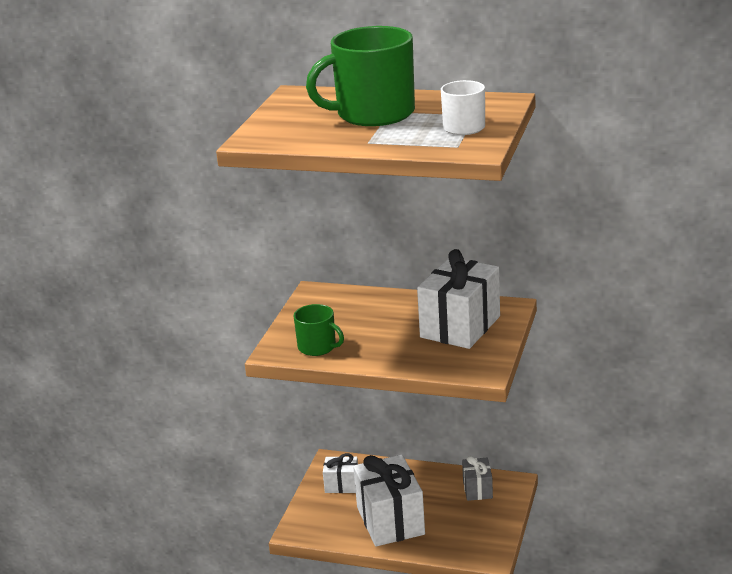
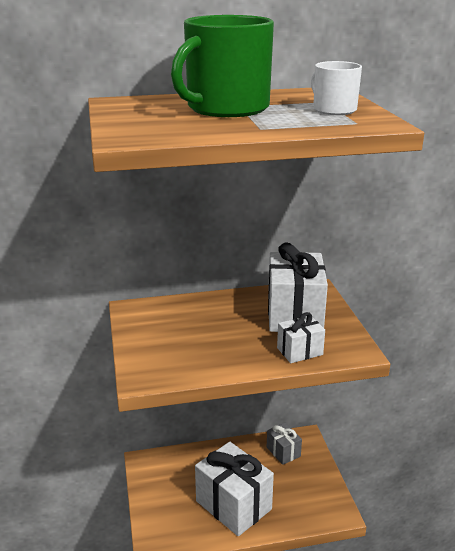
camera: 30 degrees left, 0 degrees up
green mug [294,304,344,356] -> none
white gift [323,453,358,493] -> white gift moved to [277,312,325,363]

